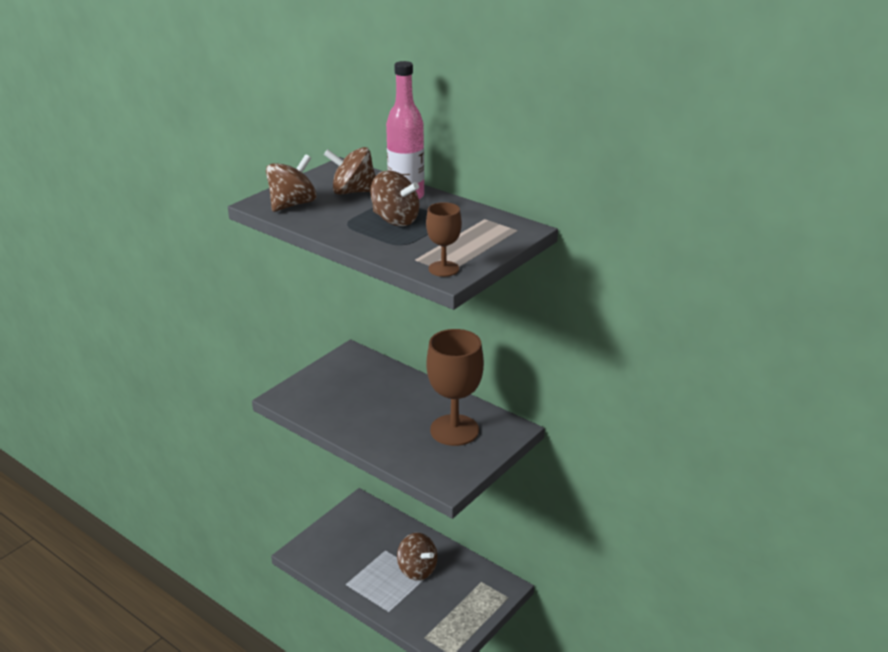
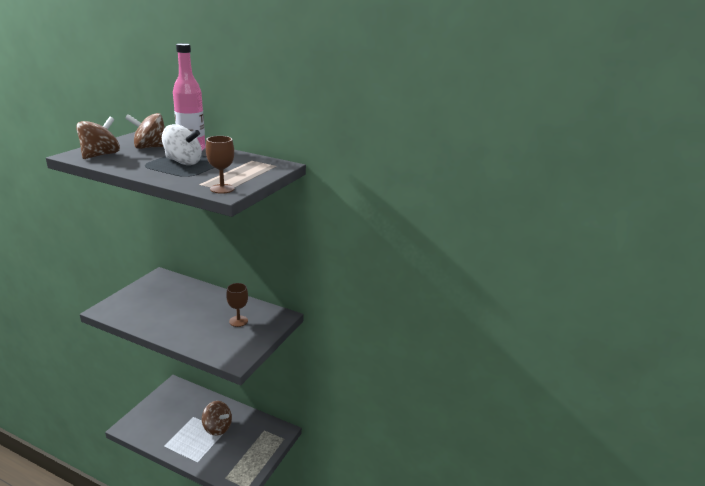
camera: 15 degrees left, 5 degrees down
brown spinning top [370,171,420,226] -> white spinning top [162,124,202,165]
brown goblet [426,329,484,446] -> brown goblet [226,283,248,327], size x0.52

